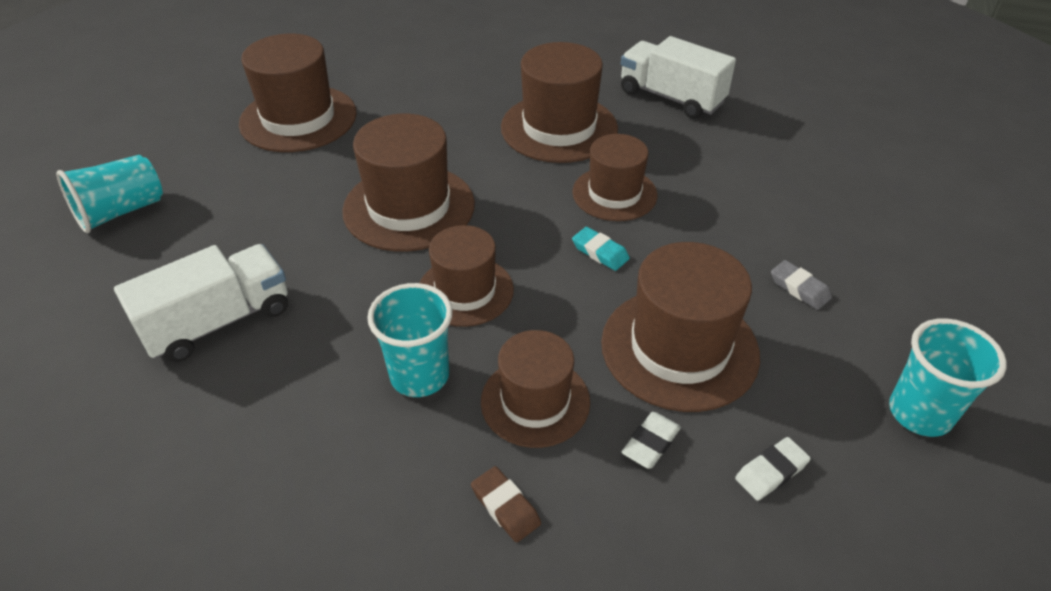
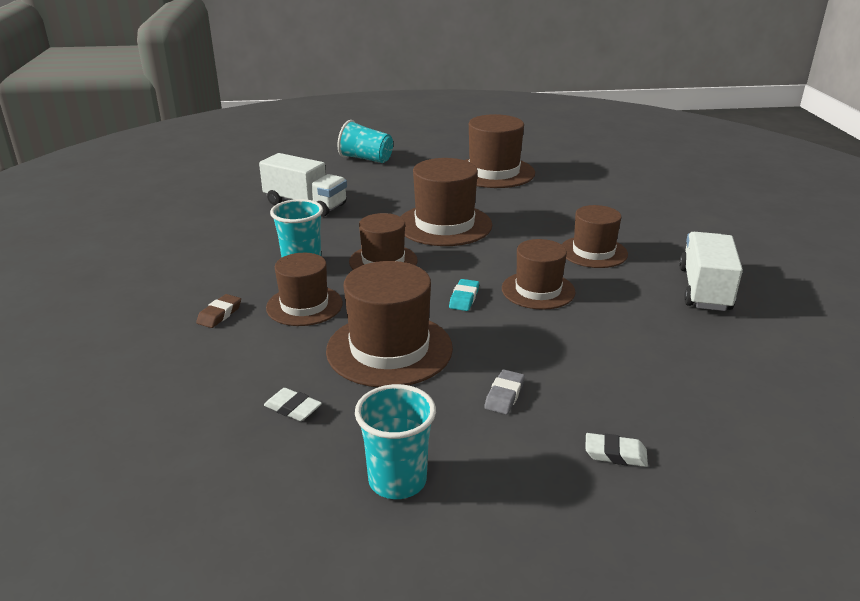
camera: 65 degrees right, 15 degrees down
brown hat [501,42,618,163] -> brown hat [562,205,628,268], size x0.66
white eraser [622,412,681,469] -> white eraser moved to [585,433,648,467]

